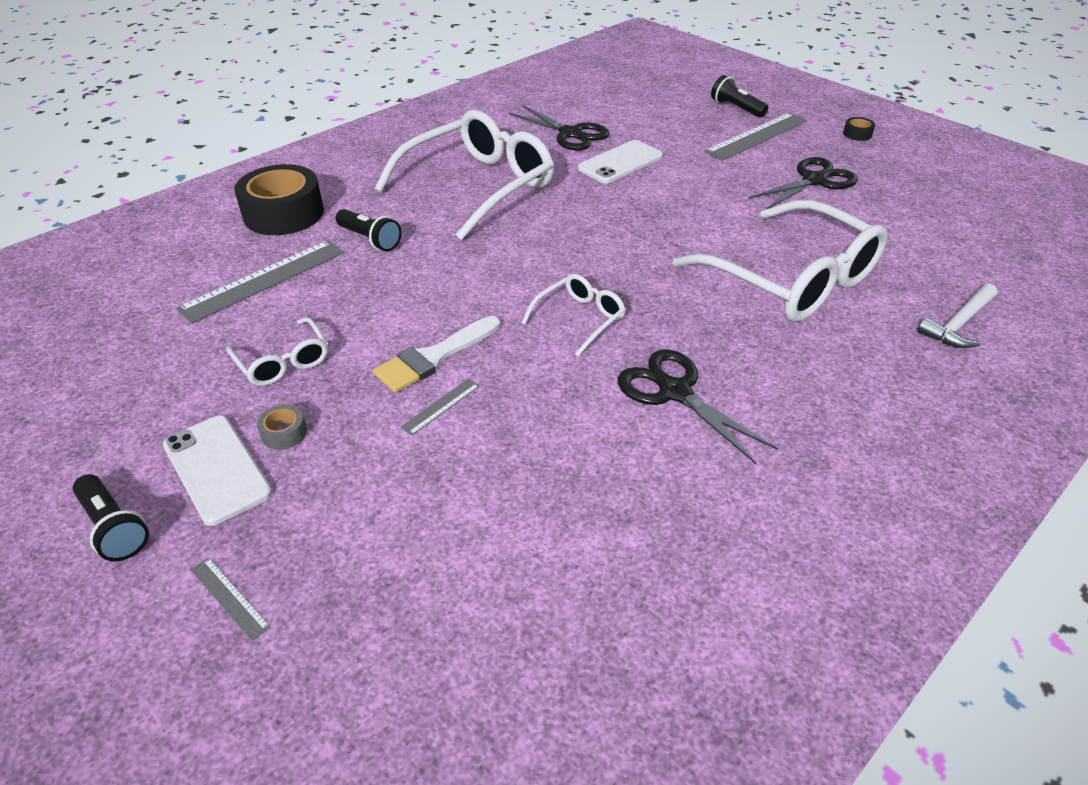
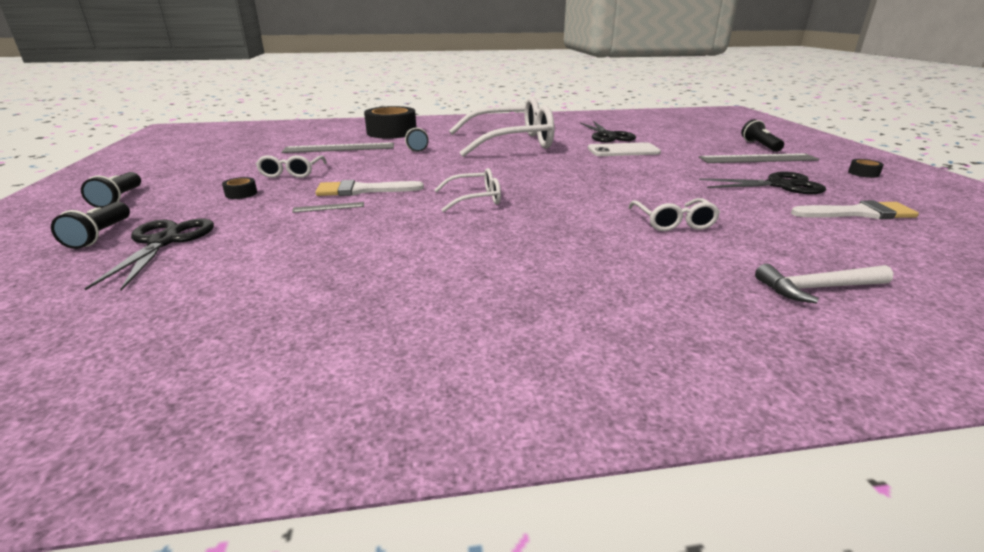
camera: 35 degrees right, 15 degrees down
white phone [163,416,272,526] -> none
grey ruler [191,557,271,641] -> black flashlight [51,202,130,249]
grey tape [257,404,307,450] -> black tape [222,177,257,199]
black scissors [617,349,778,464] -> black scissors moved to [84,218,214,291]
white glasses [673,200,888,322] -> white glasses [628,198,720,231], size x0.47
none -> white brush [791,200,919,219]

